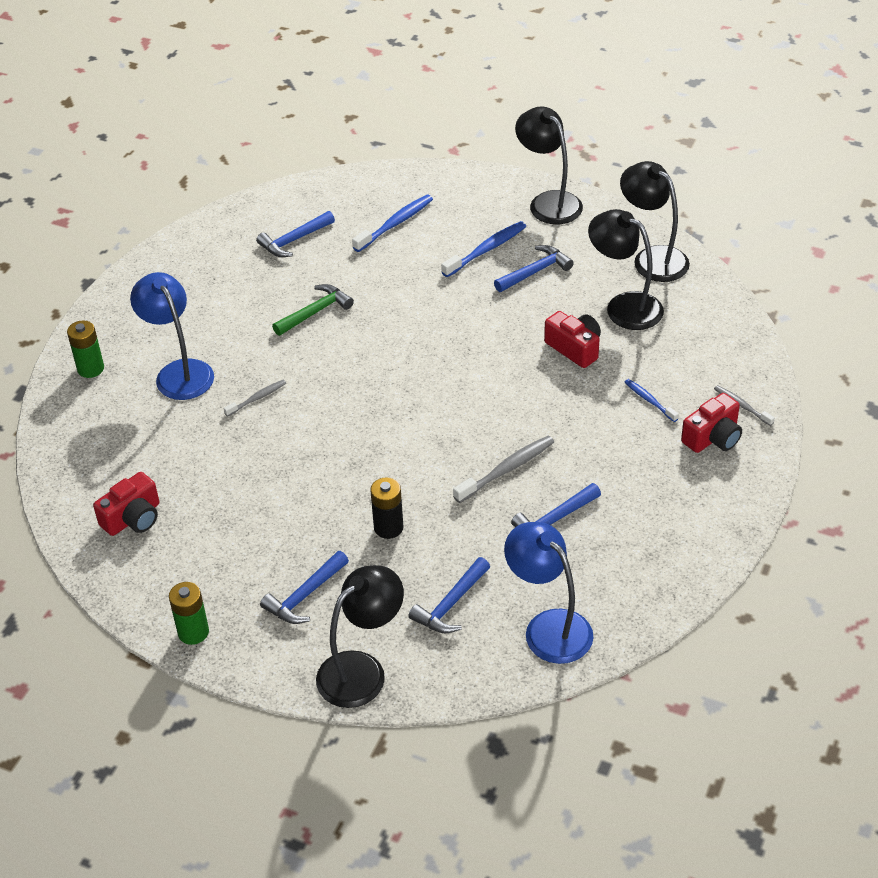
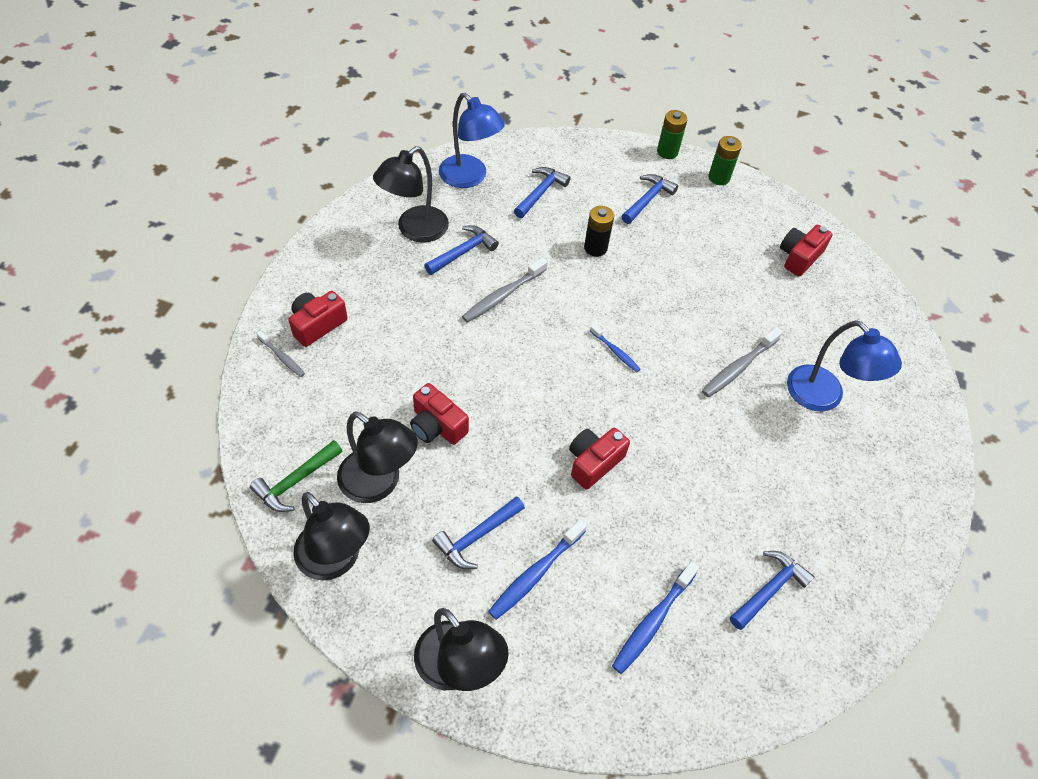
camera: 170 degrees right, 10 degrees up
green battery [67,320,104,378] -> green battery moved to [657,110,688,159]
grey toothbrush [224,380,286,417] -> grey toothbrush [702,327,783,397], size x1.67
green hammer [272,284,354,336] -> green hammer moved to [250,440,342,512]
black lamp [316,565,404,708] -> black lamp moved to [373,146,449,243]
blue toothbrush [625,379,679,422] -> blue toothbrush moved to [590,324,641,372]
none -> red camera [569,428,630,490]

